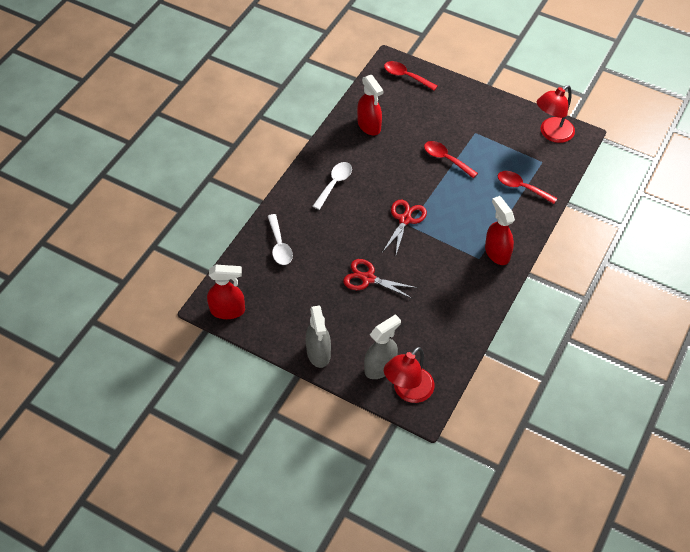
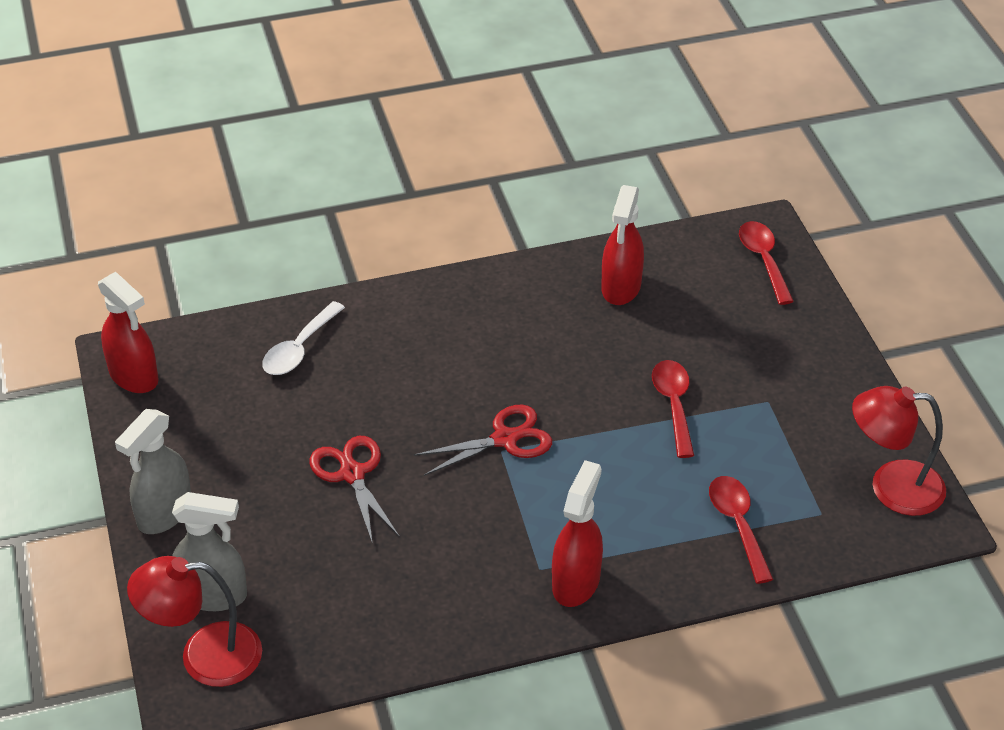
camera: 45 degrees right, 10 degrees down
white spoon [313,162,352,210] -> none

